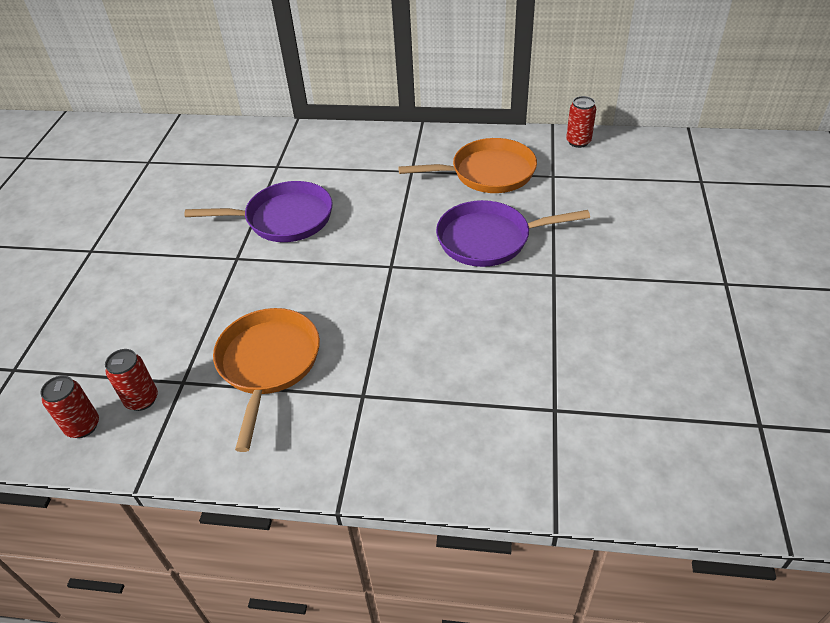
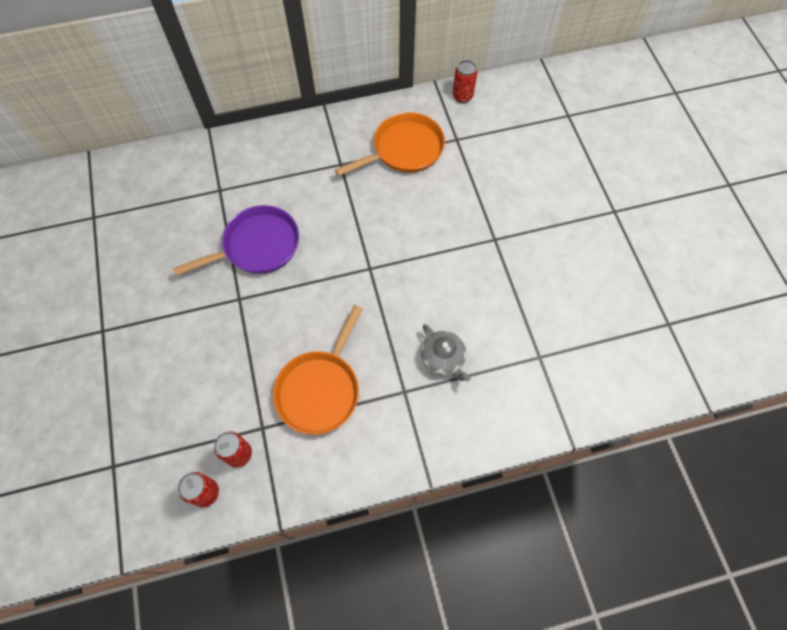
camera: 25 degrees left, 20 degrees up
orange pan [213,308,320,452] -> orange pan turned 135 degrees counterclockwise [273,305,363,434]
purple pan [436,200,590,267] -> none
none -> grey teapot [421,324,470,382]

